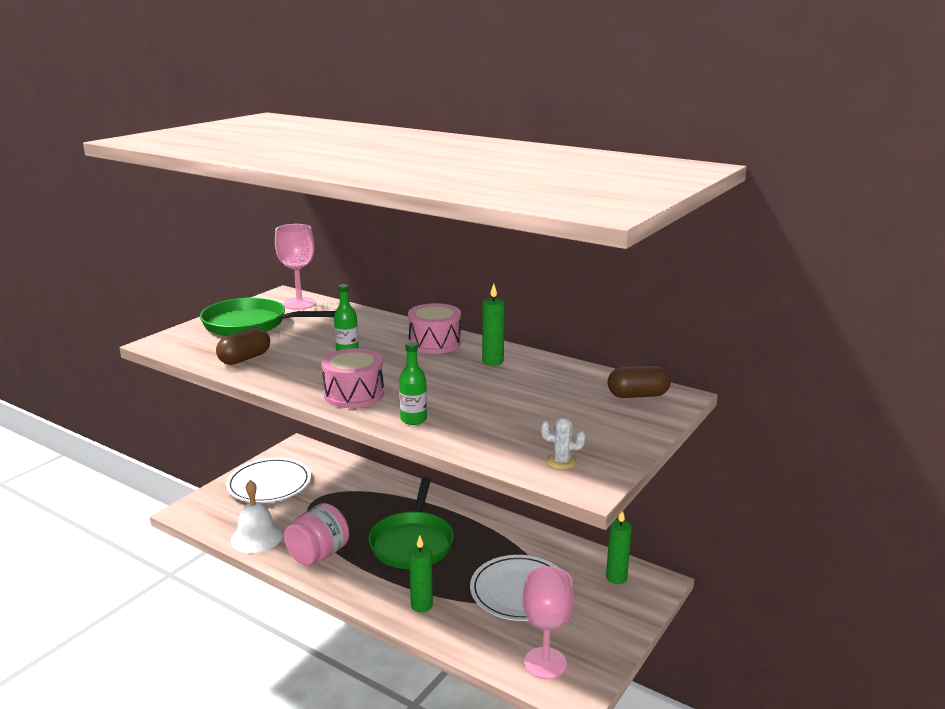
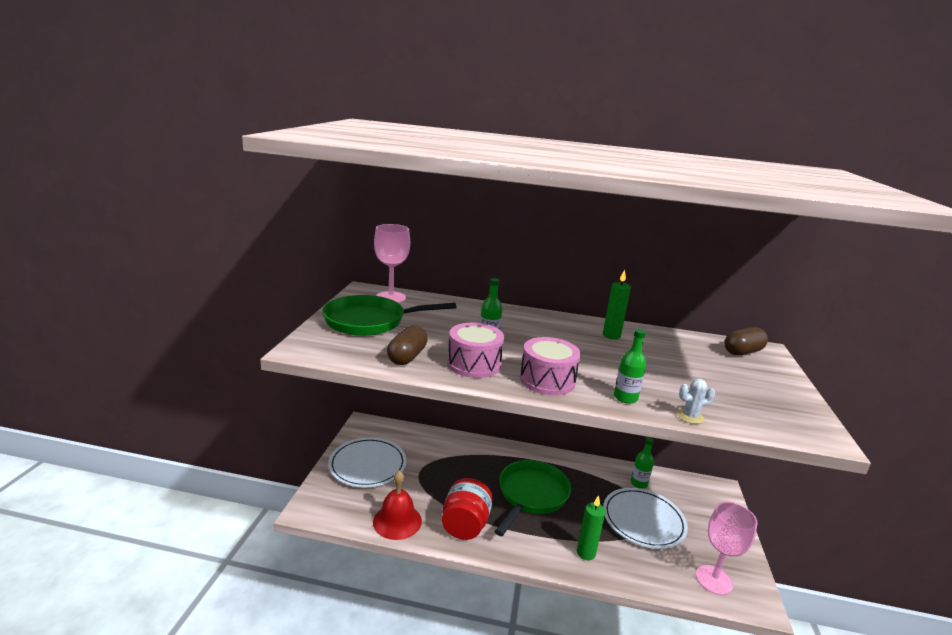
camera: 25 degrees left, 0 degrees up
white bell [231,480,283,553] -> red bell [373,471,422,540]
pink jar [284,503,349,566] -> red jar [442,478,493,540]
green pan [368,477,454,569] -> green pan turned 135 degrees counterclockwise [494,460,571,536]
pink drum [408,303,461,354] -> pink drum moved to [447,323,504,378]
white cactus [541,417,586,470] -> white cactus moved to [677,379,715,424]
green candle [606,511,632,584] -> none
none -> green bottle [631,437,654,489]

